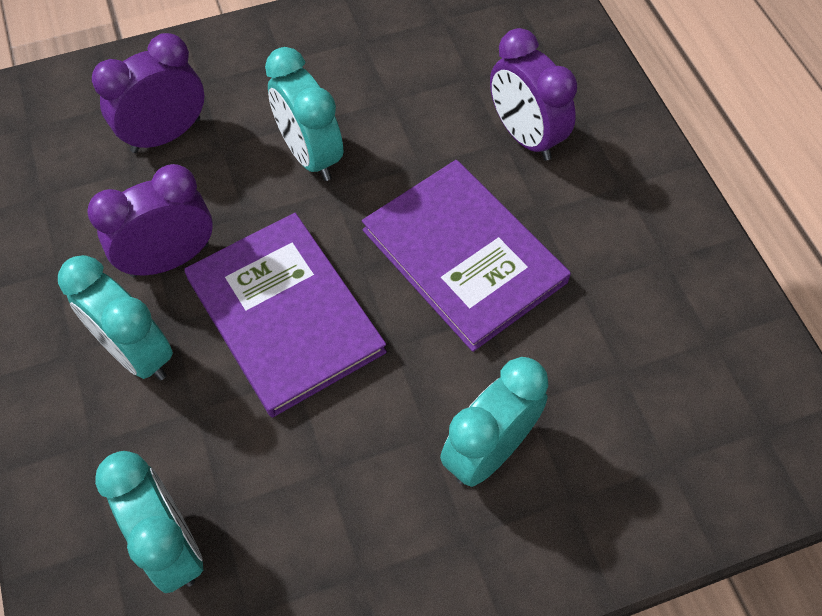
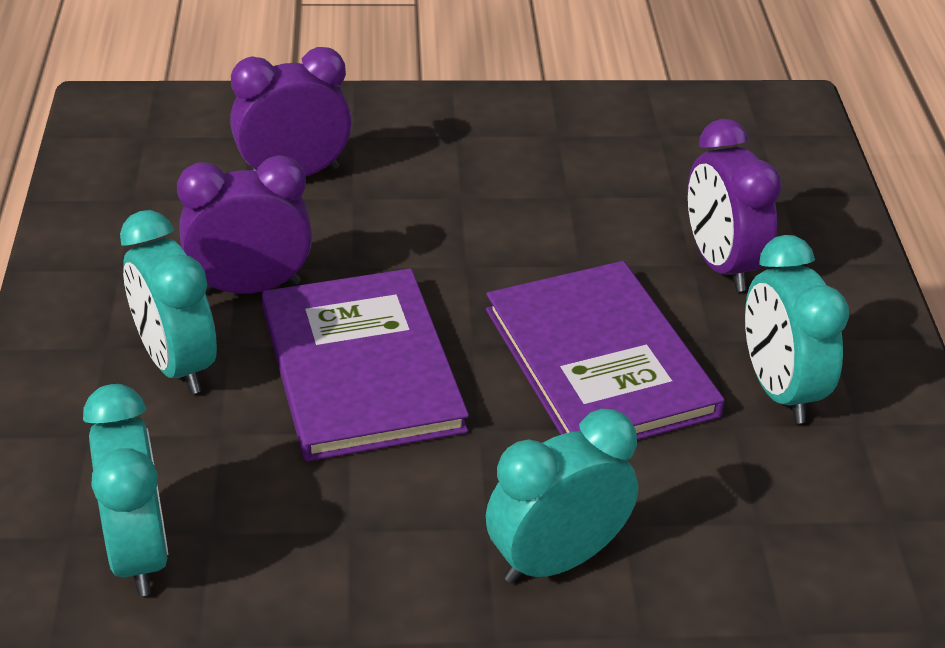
camera: 15 degrees right, 20 degrees down
turquoise clock [265,47,343,181] -> turquoise clock moved to [745,235,849,423]

